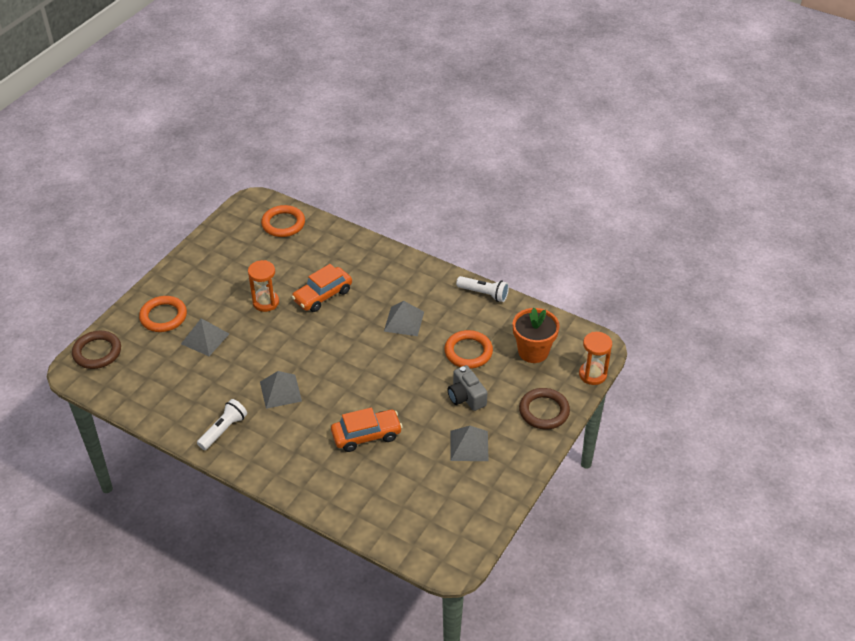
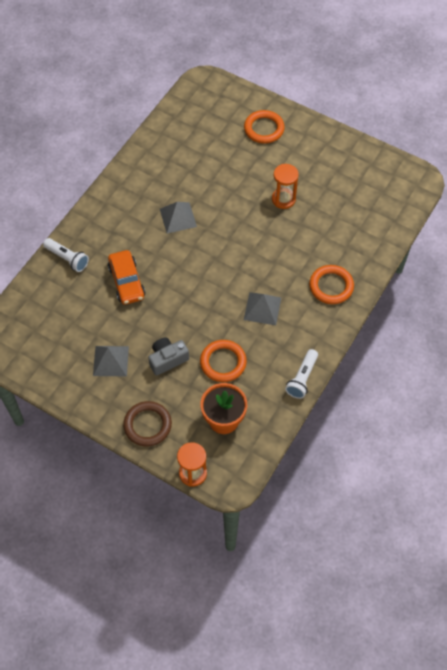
camera: 90 degrees right, 15 degrees up
brown ring [72,331,121,369] -> none
grey pyramid [181,318,229,356] -> none
white flashlight [197,399,247,450] -> white flashlight moved to [43,238,89,272]
orange ring [261,205,305,237] -> orange ring moved to [309,265,354,304]
orange car [291,264,352,312] -> none

